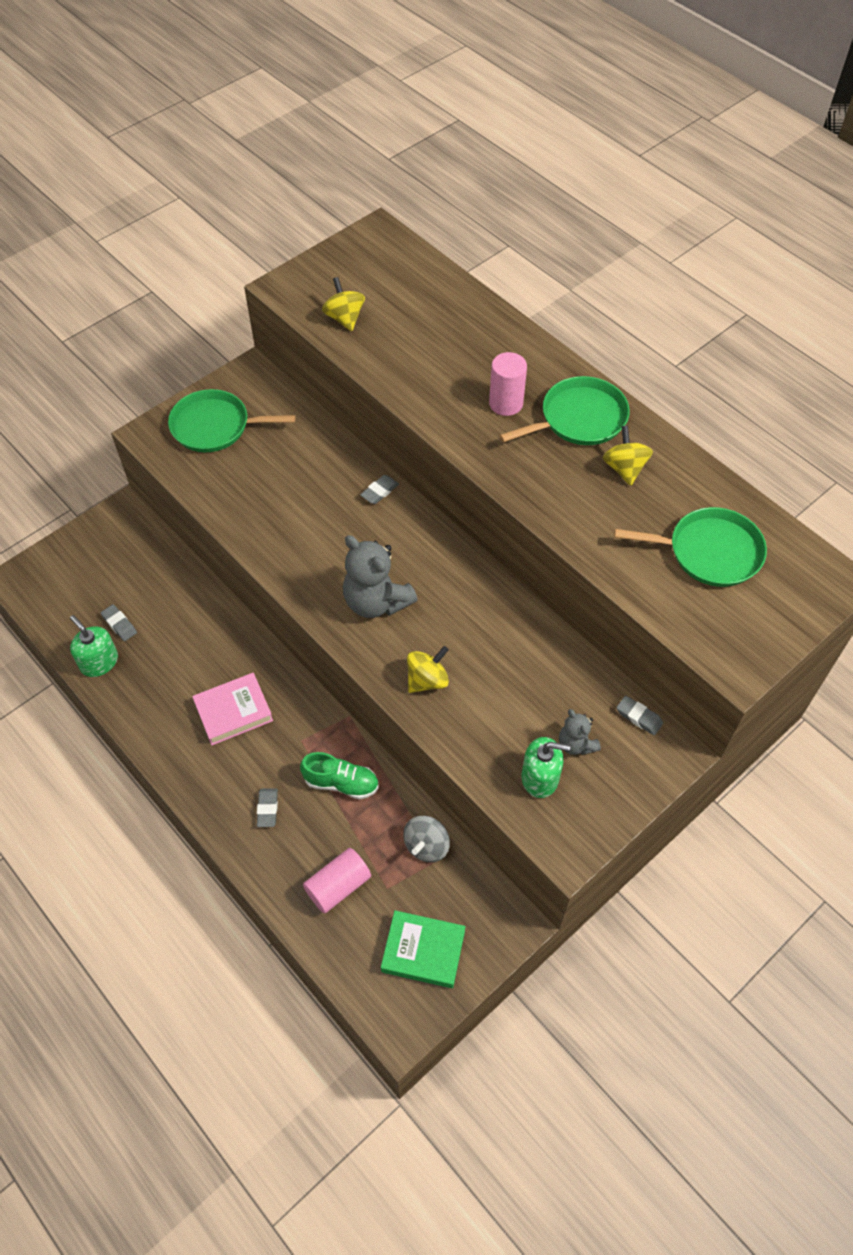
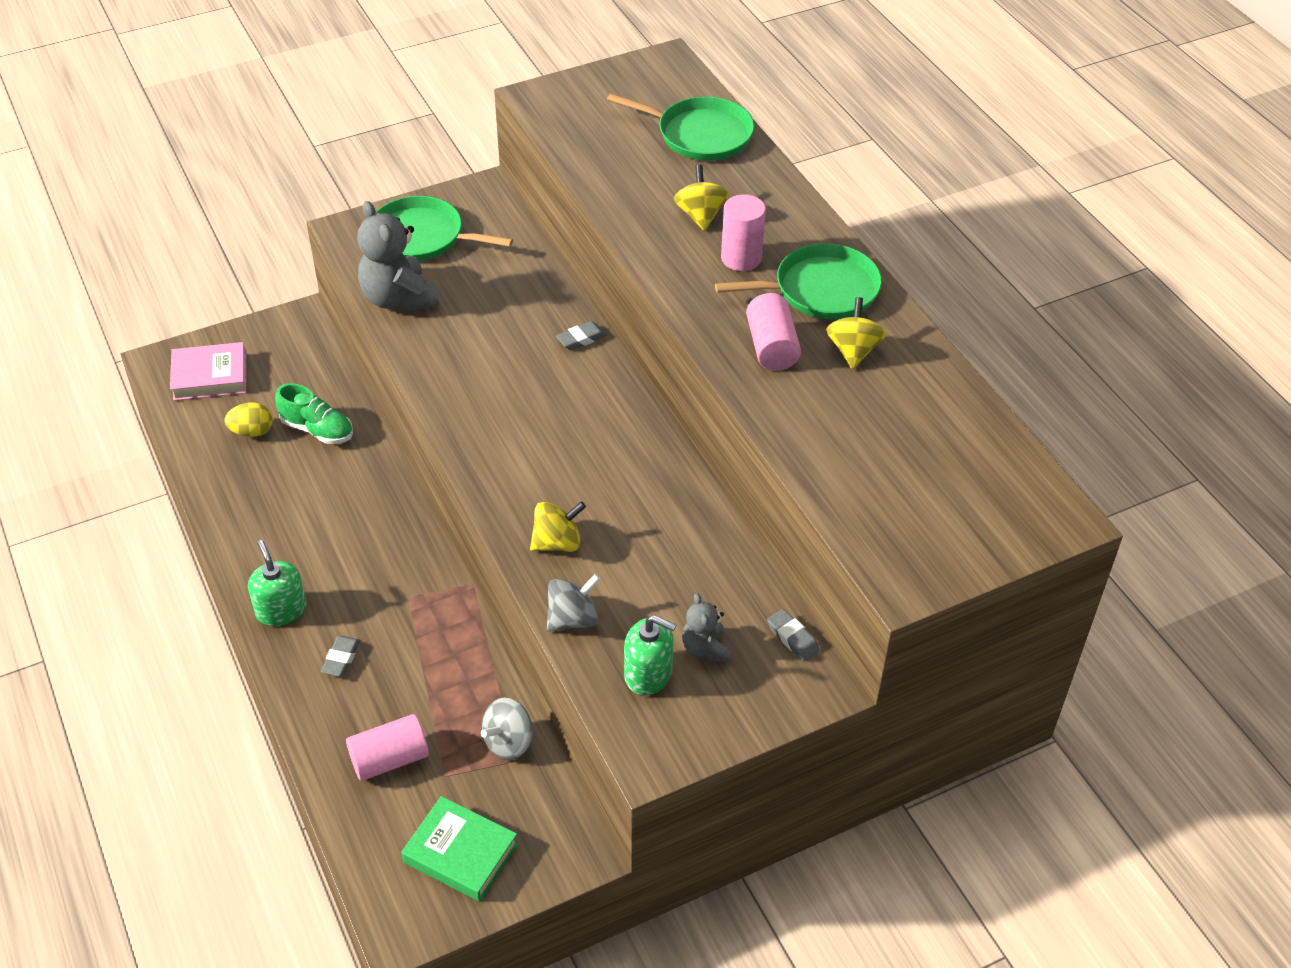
camera: 15 degrees right, 10 degrees down
green soap dispenser [70,615,118,677] -> green soap dispenser moved to [248,540,306,626]
grey eraser [101,604,137,641] -> yellow egg [224,402,273,437]
pink book [192,673,273,745] -> pink book moved to [170,342,246,401]
green shoe [300,752,379,799] -> green shoe moved to [275,383,353,444]
yellow spinning top [322,277,365,331] -> yellow spinning top moved to [674,165,729,231]
grey teddy bear [343,535,418,618] -> grey teddy bear moved to [357,201,439,312]
green pan [614,507,767,587] -> green pan moved to [607,93,754,161]
none -> grey spinning top [547,574,601,632]
none -> pink cylinder [746,293,801,371]

